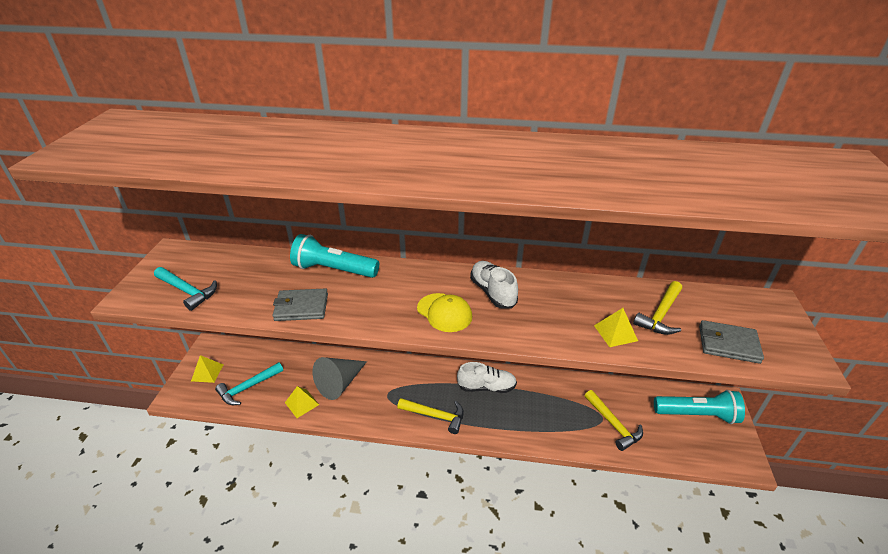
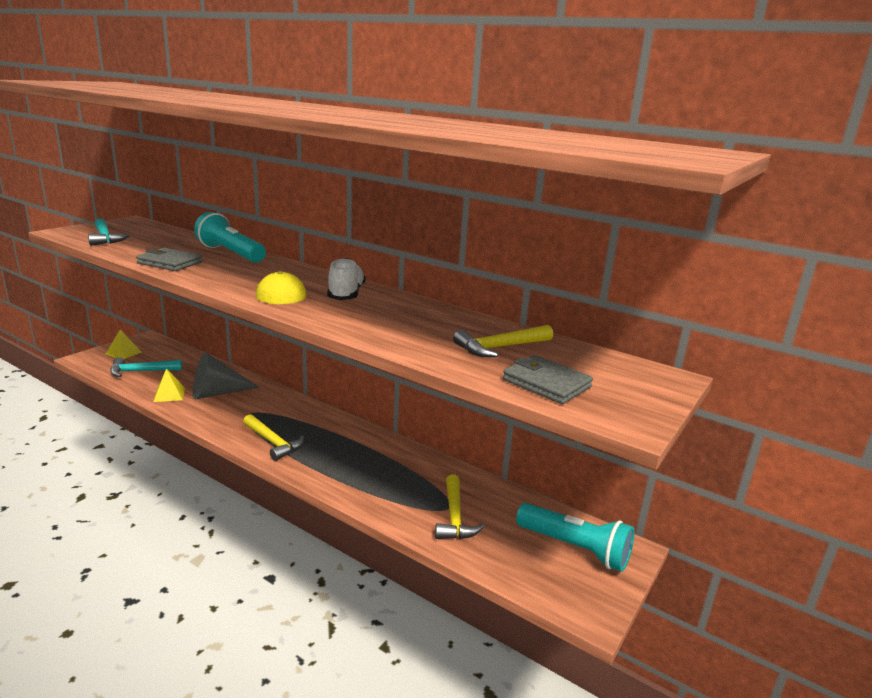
camera: 25 degrees right, 15 degrees down
white shoe [457,362,517,393] -> none
yellow pyramid [594,308,638,347] -> none

